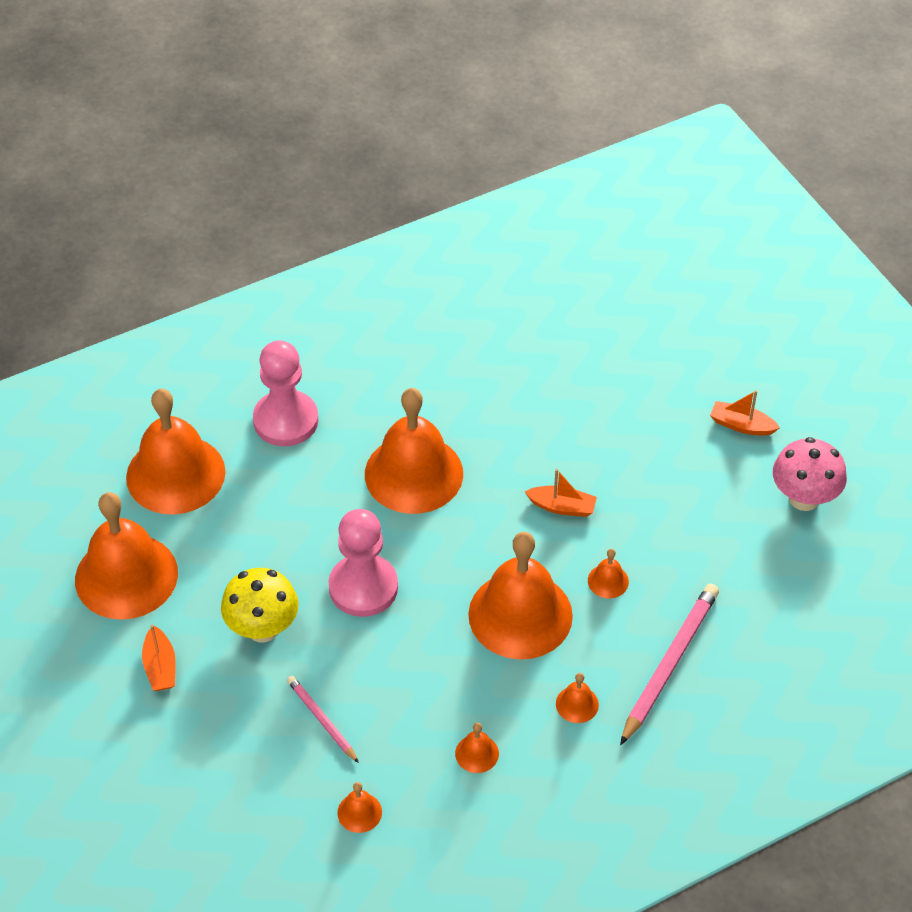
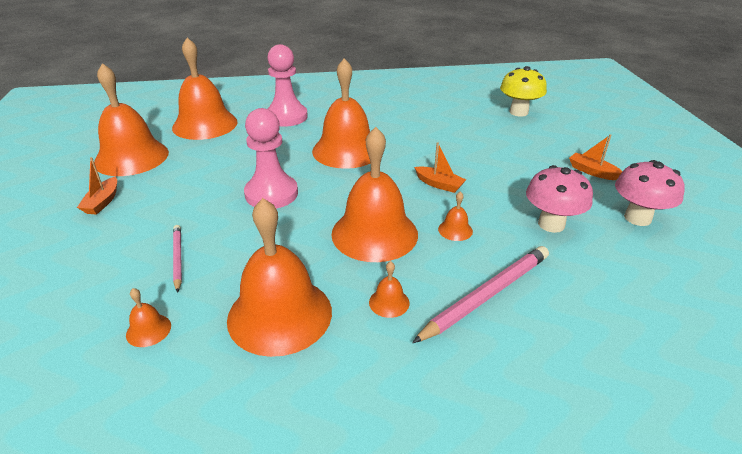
camera: 20 degrees right, 15 degrees down
yellow mushroom [221,568,299,642] -> yellow mushroom moved to [500,66,547,117]
orange bell [455,723,499,773] -> orange bell [227,198,332,357], size x2.50
none -> pink mushroom [526,165,593,233]

